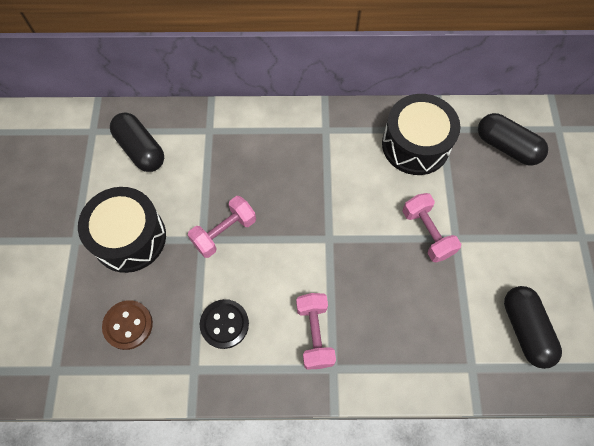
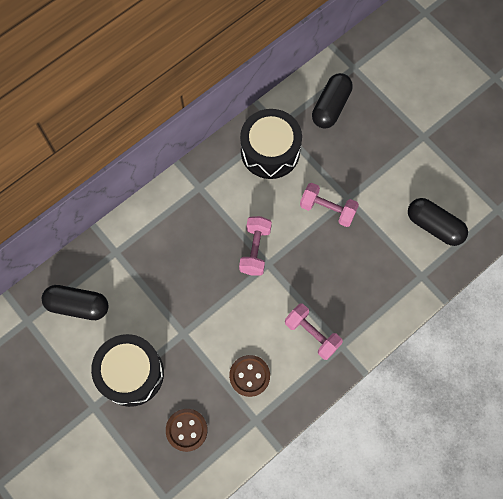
camera: 40 degrees left, 5 degrees up
pink dumbbell [188,196,256,258] -> pink dumbbell moved to [239,216,272,275]
black button [200,299,249,349] -> brown button [229,355,270,397]
black capsule [478,113,548,166] -> black capsule turned 60 degrees counterclockwise [312,73,353,129]

